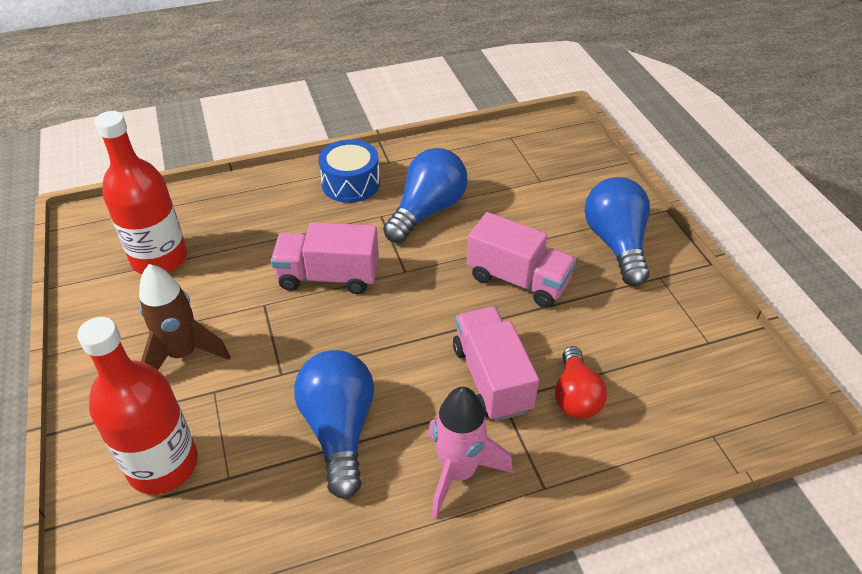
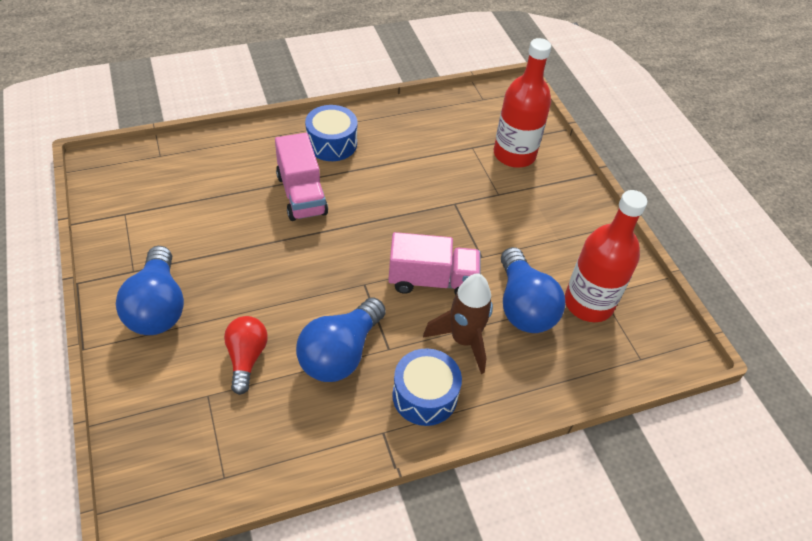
camera: 175 degrees right, 5 degrees up
brown rocket [139,264,231,370] -> brown rocket moved to [423,274,493,374]
blue light bulb [294,350,374,499] -> blue light bulb moved to [501,247,565,333]
pink rocket [428,387,513,518] -> blue drum [305,105,358,161]
pink truck [467,212,577,308] -> none
red light bulb [555,346,607,419] -> red light bulb moved to [224,316,268,395]

